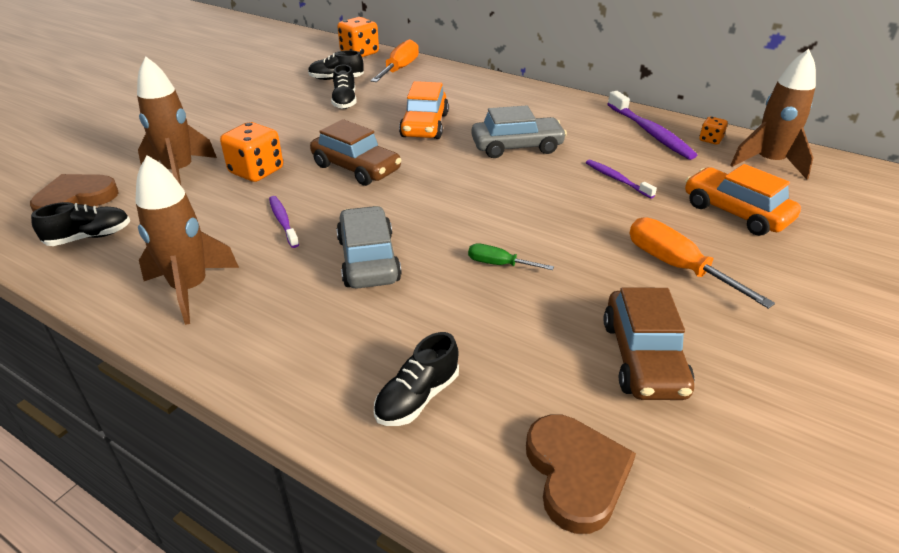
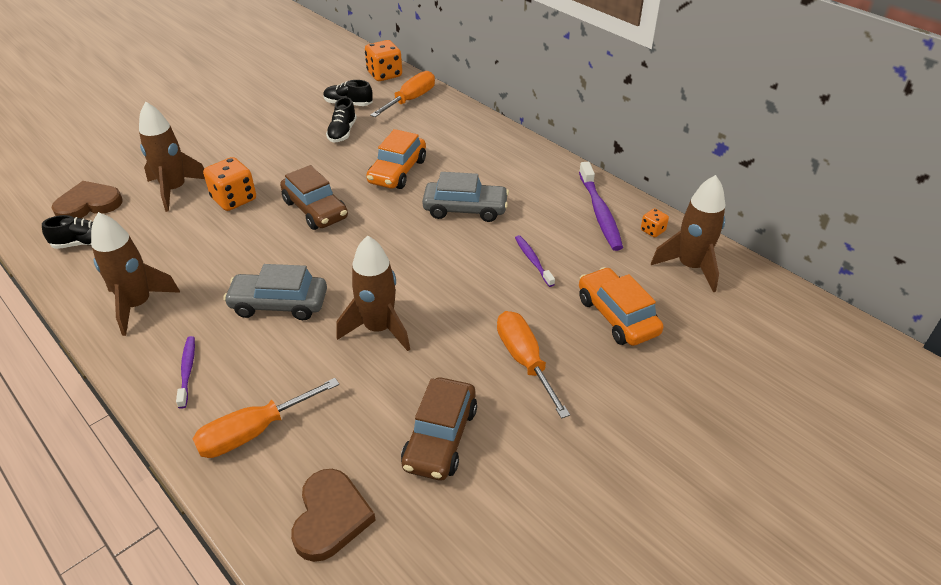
camera: 15 degrees right, 5 degrees up
purple toothbrush [269,196,299,248] -> purple toothbrush moved to [176,336,195,409]
grey car [336,206,402,288] -> grey car turned 90 degrees counterclockwise [223,264,327,320]
black shoe [374,332,459,426] -> orange screwdriver [193,378,339,458]
green screwdriver [468,243,554,270] -> brown rocket [336,235,410,351]

